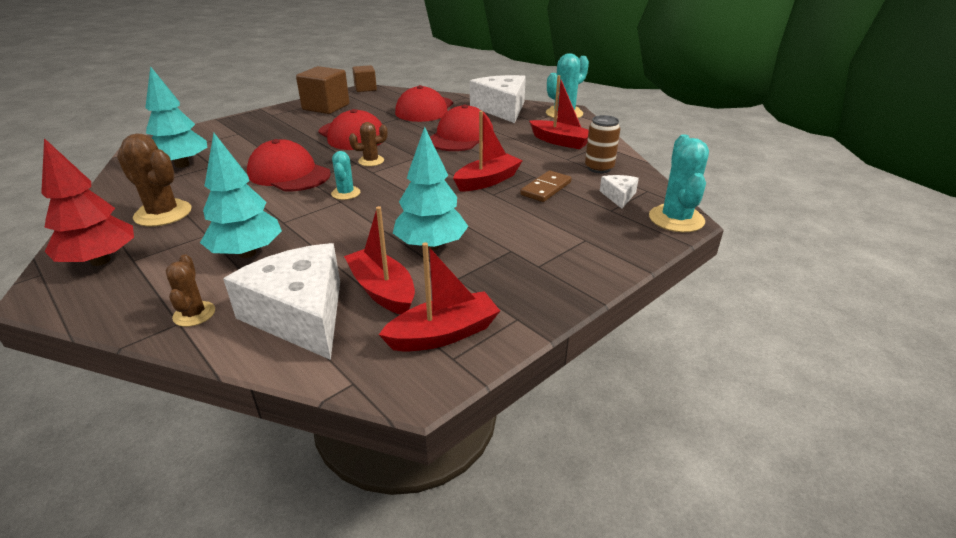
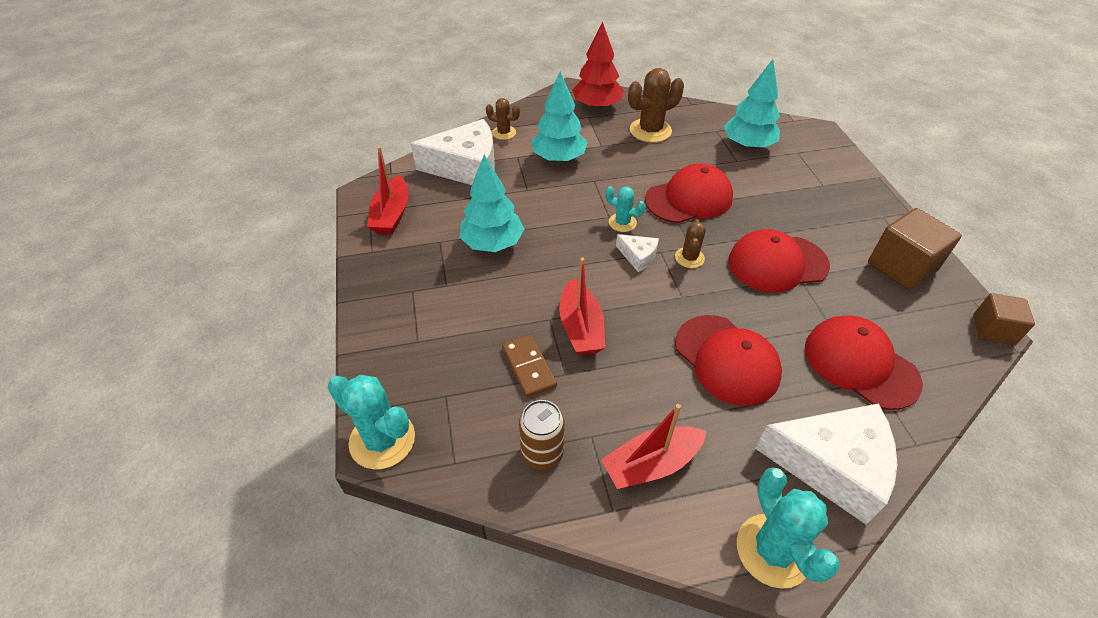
camera: 120 degrees right, 15 degrees up
red boat [344,206,415,315] -> none
white cheese [600,175,639,209] -> white cheese moved to [616,234,659,272]

